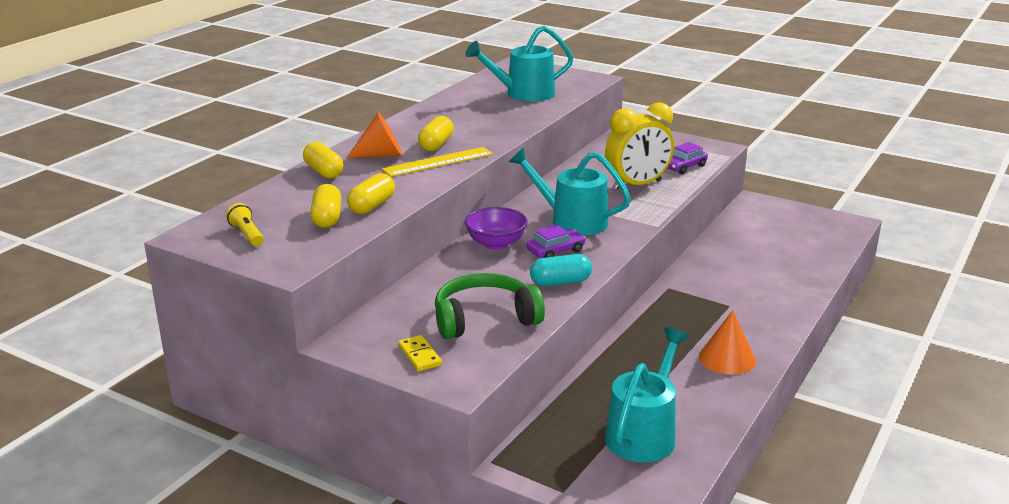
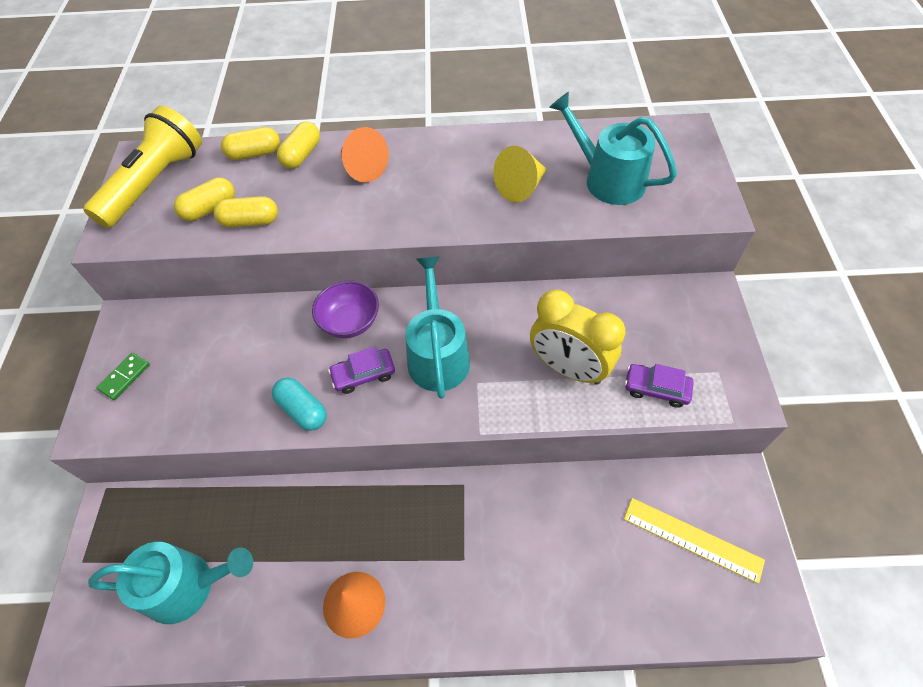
camera: 60 degrees right, 30 degrees up
yellow flashlight [226,203,264,246] -> yellow flashlight [83,106,202,228], size x2.41
yellow ruler [382,147,493,177] -> yellow ruler moved to [624,498,765,584]
yellow domino [398,335,442,371] -> green domino [96,353,150,400]
yellow capsule [418,116,454,151] -> yellow capsule moved to [221,127,280,160]
green headphones [435,273,545,339] -> none
purple car [527,224,586,258] -> purple car turned 135 degrees clockwise [328,346,395,394]
none -> yellow cone [494,146,547,203]

